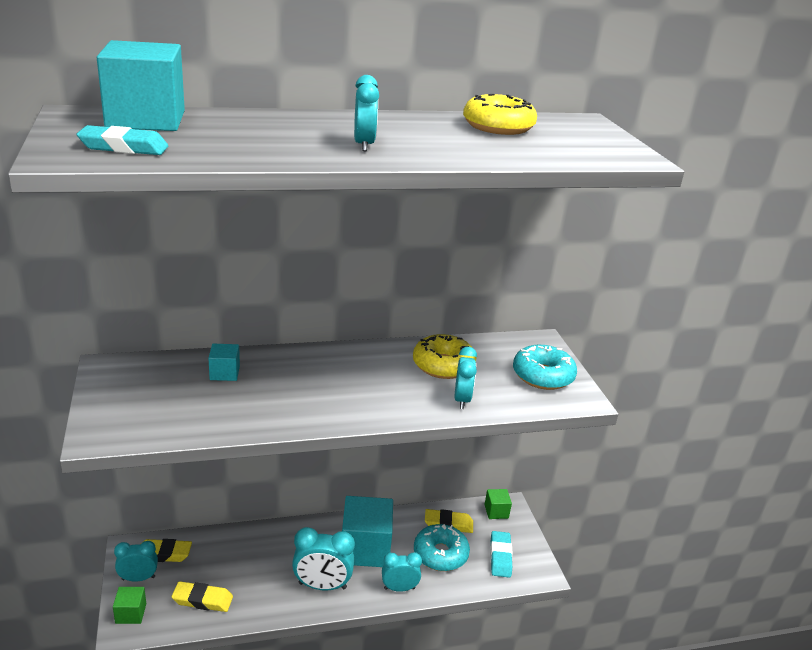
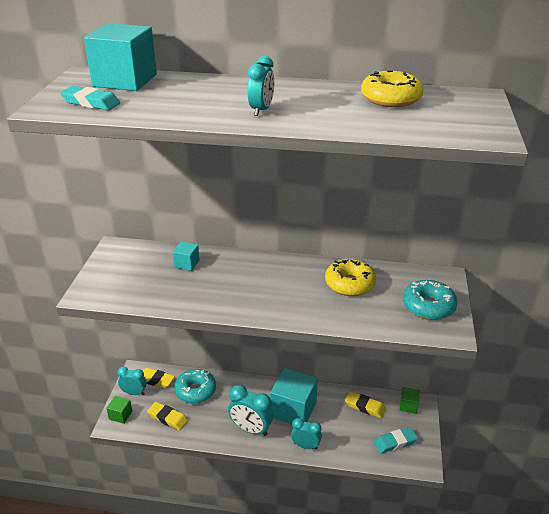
camera: 25 degrees right, 5 degrees up
turquoise donut [414,524,470,571] -> turquoise donut moved to [174,369,216,404]
turquoise clock [455,347,477,409] -> none
turquoise eraser [490,531,512,578] -> turquoise eraser turned 45 degrees clockwise [374,427,418,454]

